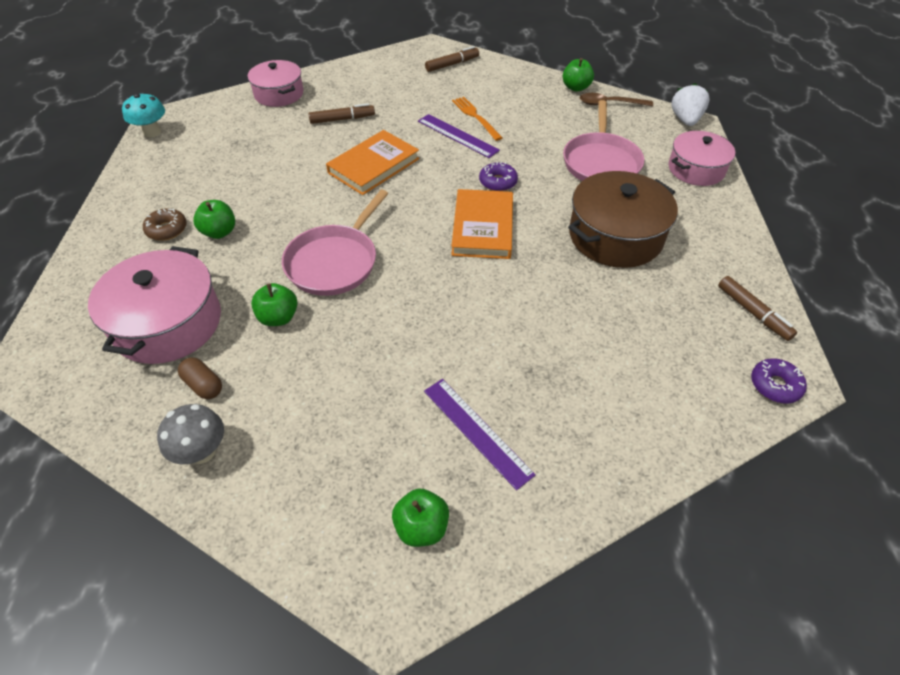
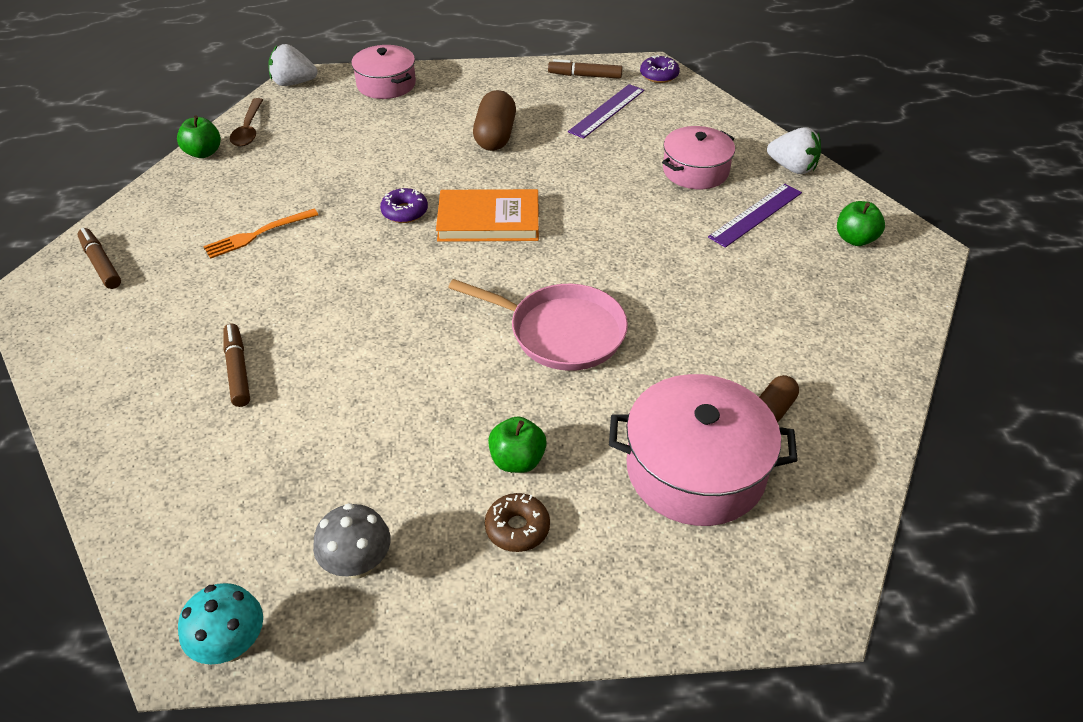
camera: 95 degrees left, 5 degrees down
grey mushroom [157,404,224,464] -> grey mushroom moved to [313,503,391,578]
pink pot [248,60,303,107] -> pink pot moved to [662,126,735,189]
green apple [251,283,297,326] -> none
orange book [326,130,419,195] -> none
purple ruler [418,114,500,158] -> purple ruler moved to [568,84,644,139]
pink pan [563,100,644,181] -> none
brown pot [568,171,678,268] -> brown capsule [473,90,516,151]
brown marker [718,276,797,341] -> brown marker turned 135 degrees counterclockwise [548,59,622,79]
none -> white strawberry [767,127,821,174]

